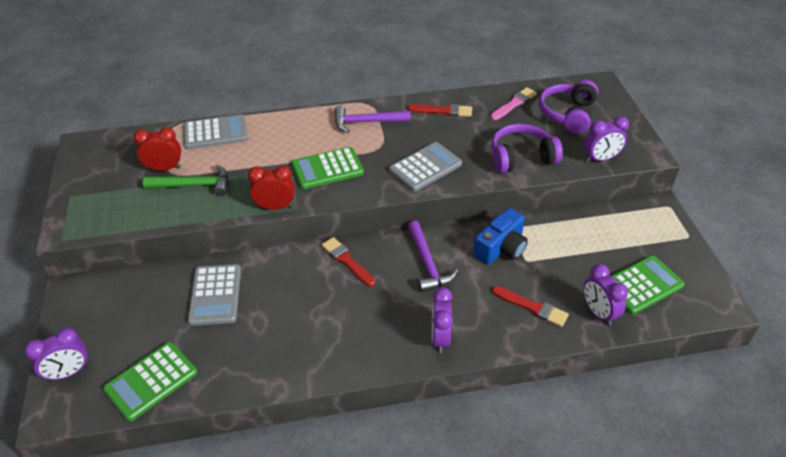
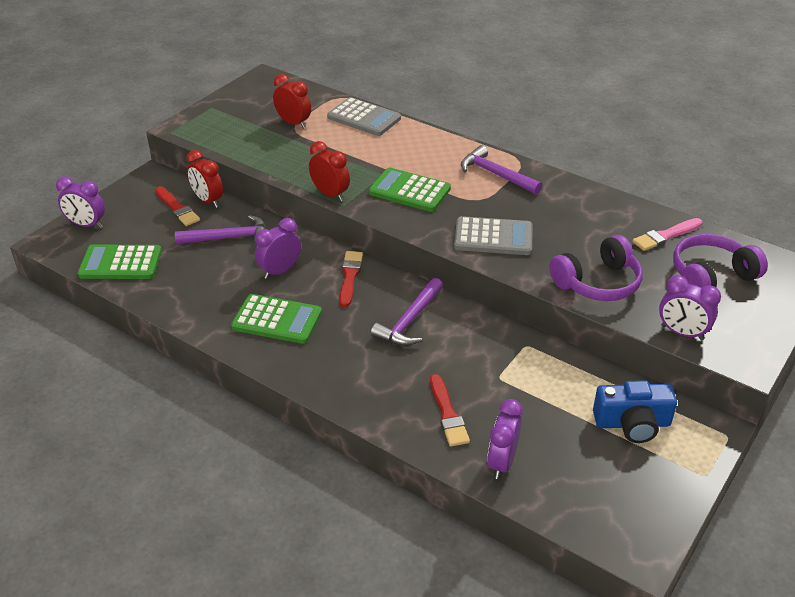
camera: 45 degrees right, 5 degrees down
green hammer [143,165,228,196] -> none
grey calculator [188,264,241,326] -> purple hammer [175,215,266,245]
red brush [408,104,472,117] -> red brush moved to [155,186,200,226]
purple clock [432,287,453,353] -> purple clock moved to [255,218,301,279]
blue camera [473,208,528,265] -> blue camera moved to [593,380,677,443]
pink brush [490,87,537,120] -> pink brush turned 150 degrees clockwise [633,218,703,251]
purple headphones [491,123,563,173] -> purple headphones turned 120 degrees clockwise [550,235,643,301]
green calculator [612,256,685,315] -> green calculator moved to [231,294,322,344]
none -> red clock [186,150,223,208]

